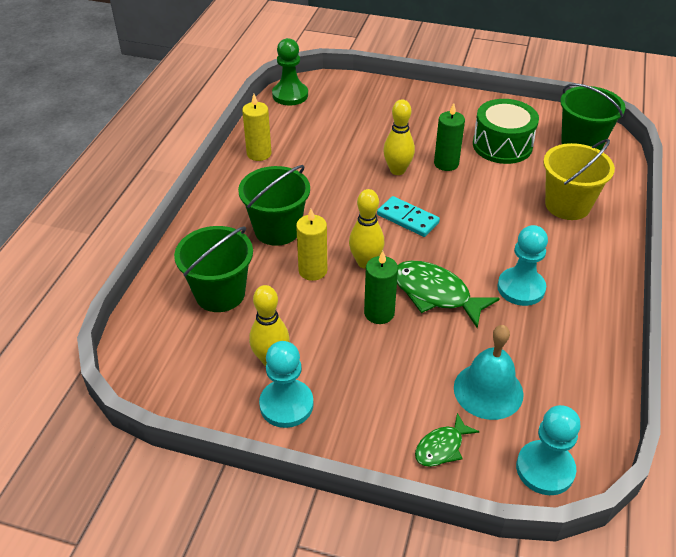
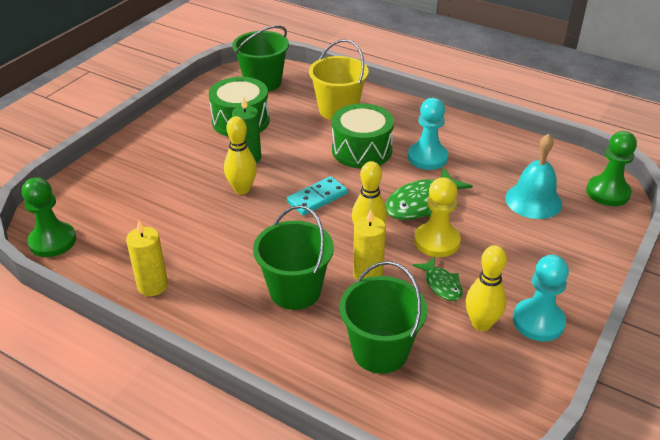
camera: 75 degrees left, 5 degrees down
green candle [364,251,398,324] -> yellow pawn [414,177,461,257]
green fish [415,413,480,467] -> green fish moved to [413,257,463,301]
turquoise pawn [516,405,581,495] -> green pawn [586,131,637,206]
none -> green drum [332,104,394,169]

